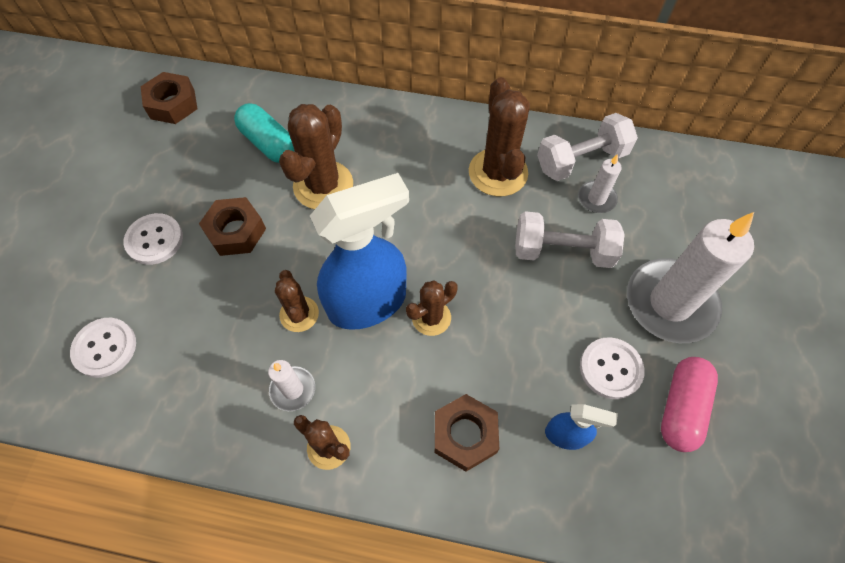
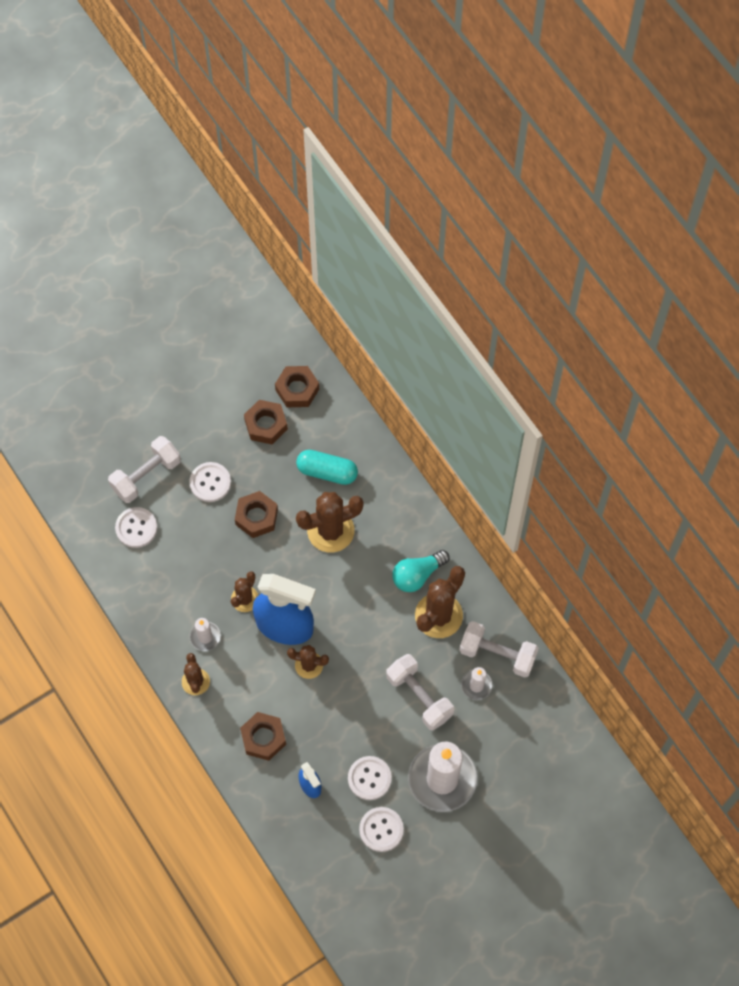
camera: 45 degrees right, 5 degrees up
turquoise capsule [234,103,295,163] -> turquoise capsule turned 75 degrees counterclockwise [296,450,358,485]
pink capsule [661,357,718,452] -> white button [359,807,404,852]
none -> white dumbbell [108,436,181,503]
none -> brown nut [244,400,288,444]
none -> turquoise light bulb [392,550,450,592]

